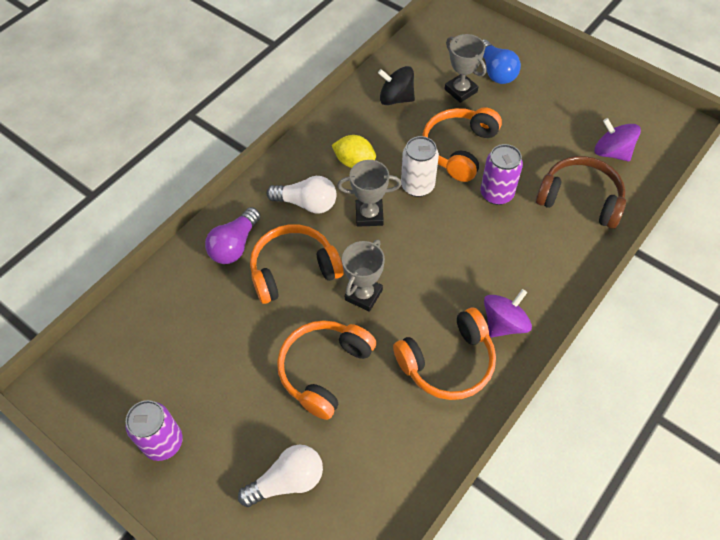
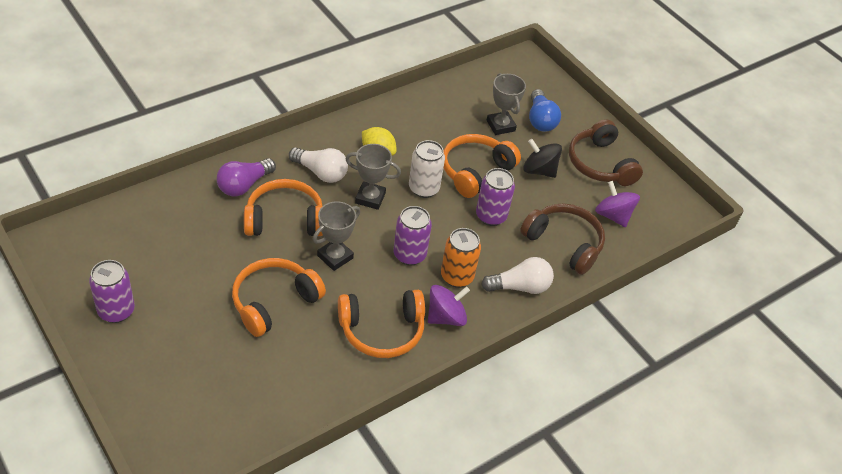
camera: 10 degrees right, 10 degrees down
white light bulb [238,444,323,507] -> white light bulb moved to [481,257,554,294]
black spinning top [378,66,415,105] -> black spinning top moved to [523,139,562,178]
none -> purple can [394,206,432,266]
none -> orange can [441,228,481,288]
none -> brown headphones [569,119,643,186]

